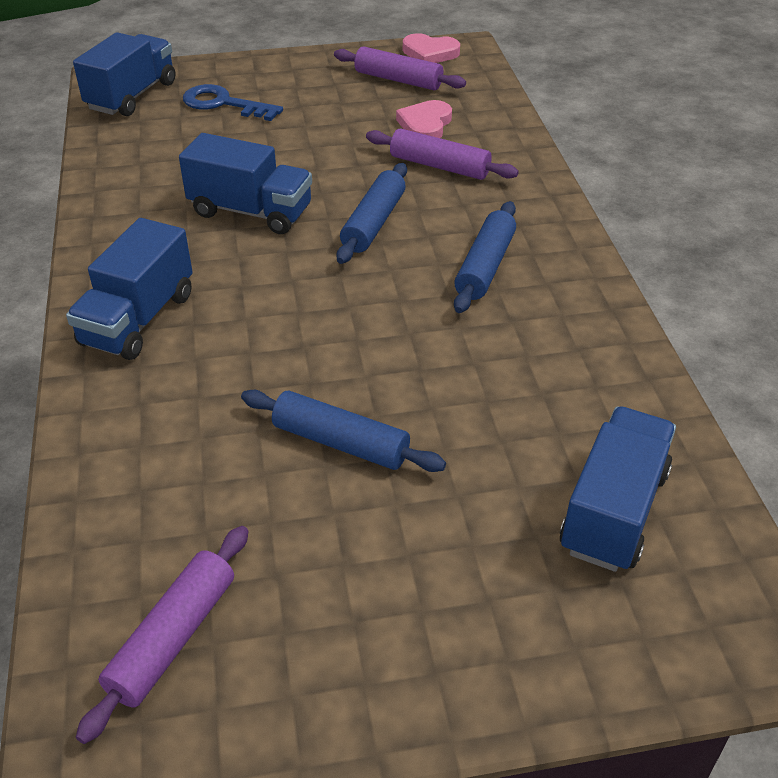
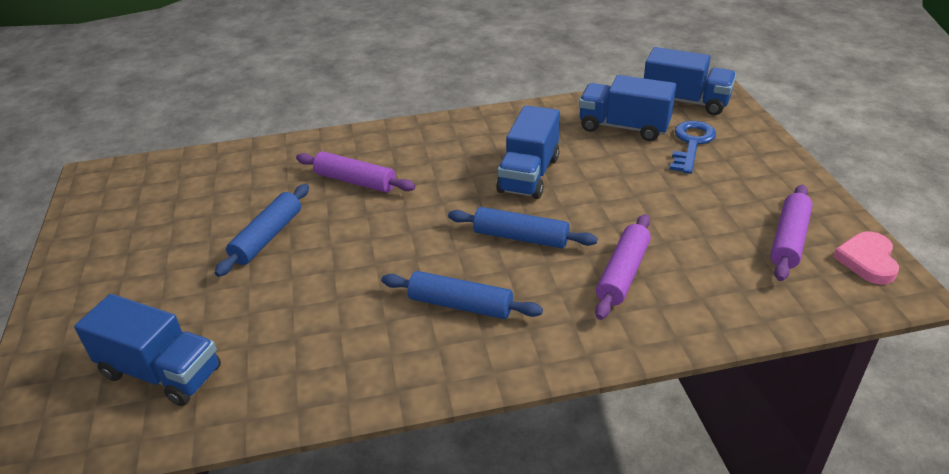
camera: 90 degrees right, 5 degrees down
blue truck [66,218,193,360] -> blue truck moved to [579,75,676,141]
purple rolling pin [76,526,249,744] -> purple rolling pin moved to [296,151,416,193]
pink heart [396,100,452,138] -> none

